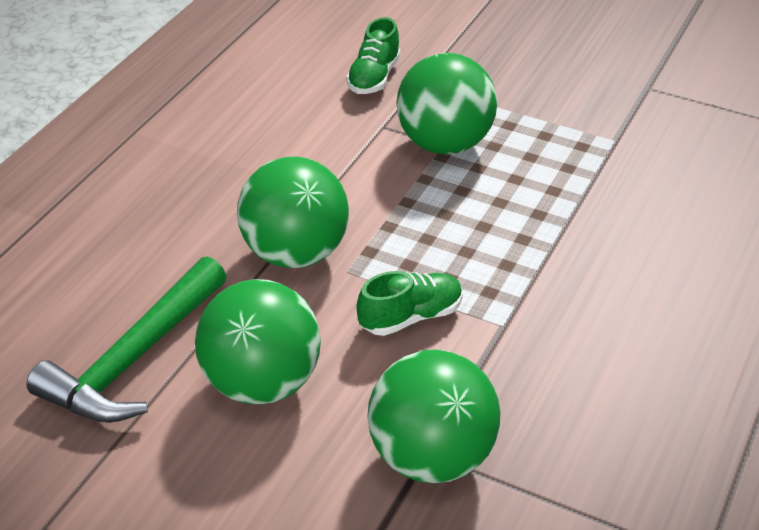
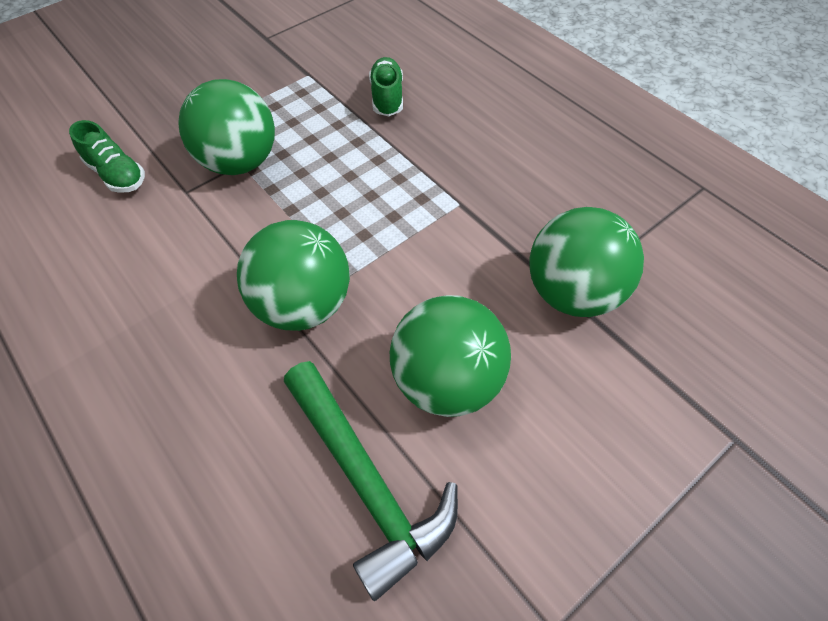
camera: 65 degrees left, 15 degrees up
green shoe [357,271,463,336] -> green shoe moved to [369,57,403,116]

